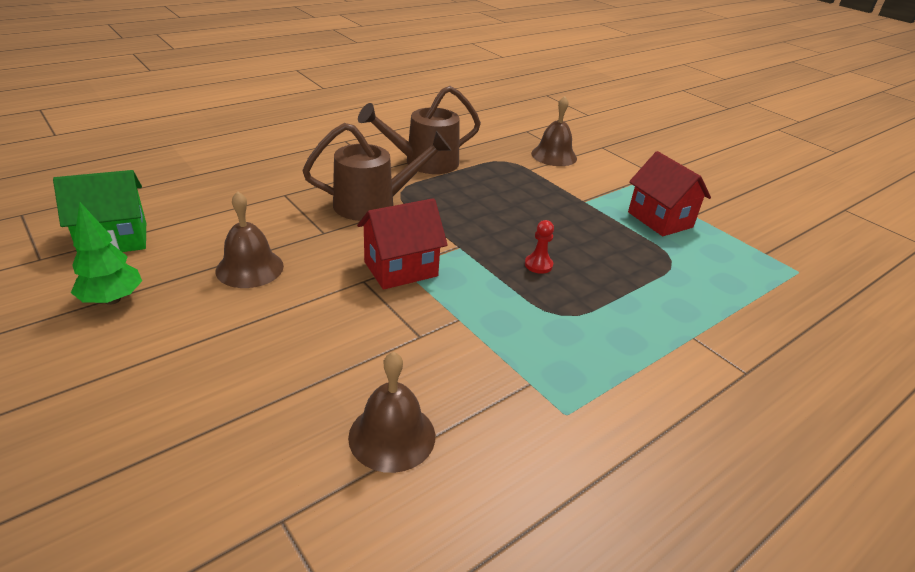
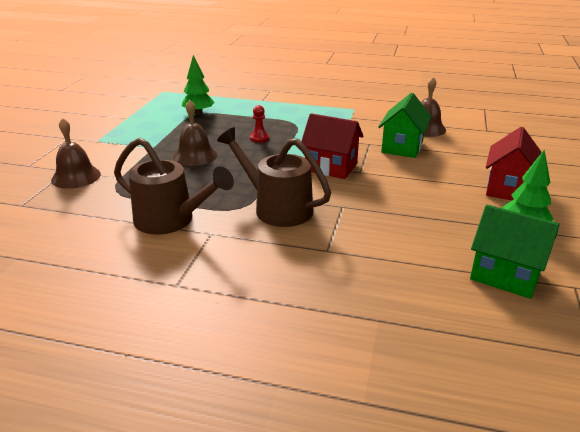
camera: 125 degrees left, 5 degrees down
brown bell [216,191,284,288] -> brown bell moved to [173,100,218,166]
red house [628,151,711,236] -> red house moved to [486,127,542,200]
none -> green tree [182,55,215,115]
none -> green house [378,93,431,158]

